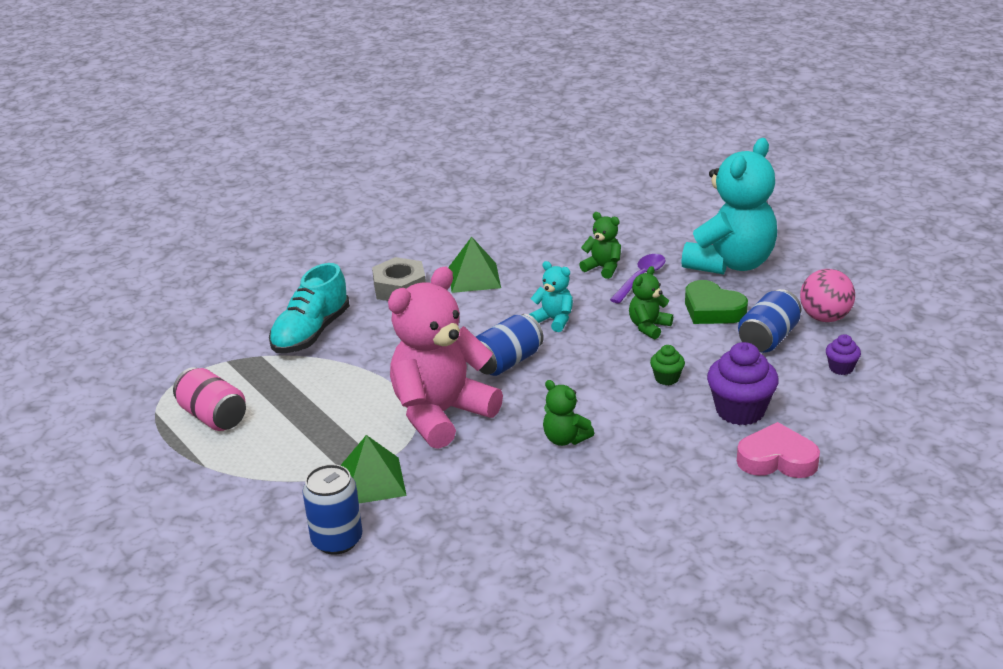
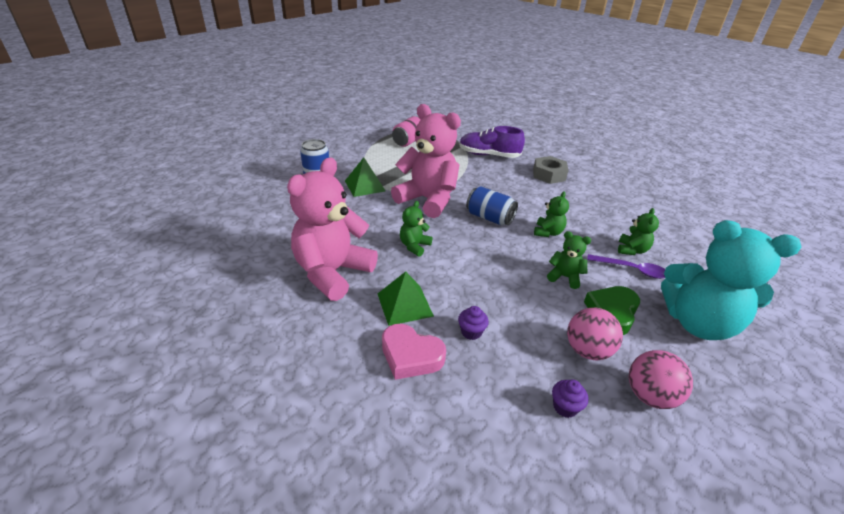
camera: 75 degrees right, 5 degrees up
turquoise shoe [269,263,350,353] -> purple shoe [459,126,525,158]
green pyramid [448,237,501,293] -> green pyramid moved to [378,272,434,326]
turquoise teddy bear [529,261,573,332] -> green teddy bear [534,191,569,237]
green cupcake [650,345,685,385] -> none
purple cupcake [707,342,779,425] -> purple cupcake [458,306,489,340], size x0.51
pink heart [737,422,820,478] -> pink heart turned 120 degrees clockwise [382,324,446,380]
blue can [738,289,802,353] -> pink ball [567,308,623,360]
none -> pink teddy bear [287,157,378,301]

